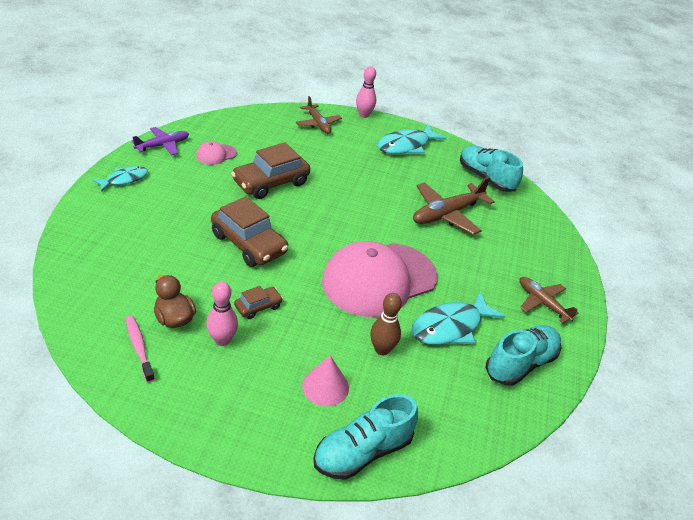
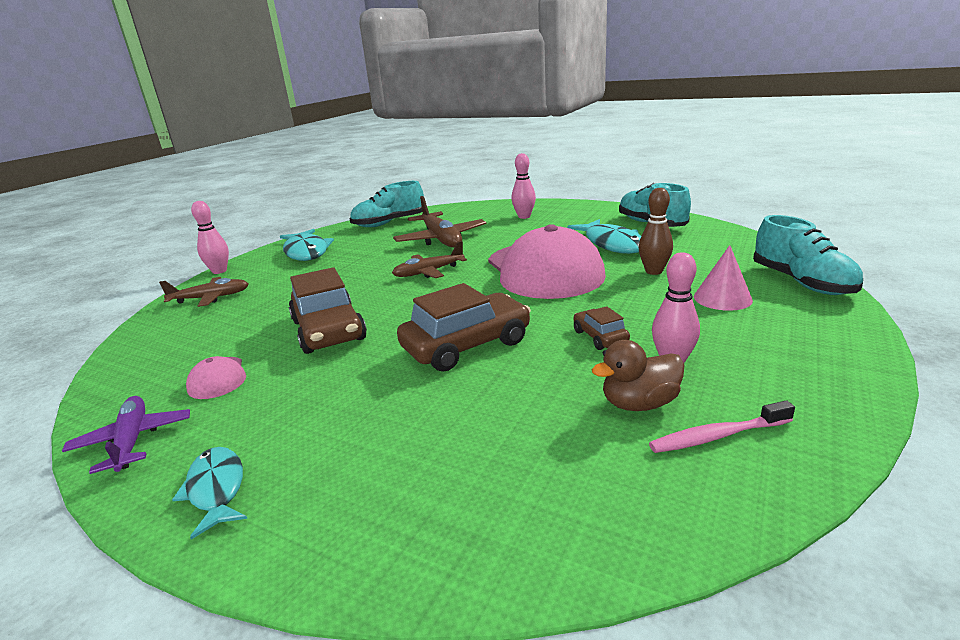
camera: 70 degrees left, 15 degrees down
brown plane [519,277,579,323] -> brown plane moved to [392,241,467,278]
none -> pink bowling pin [512,153,536,219]

